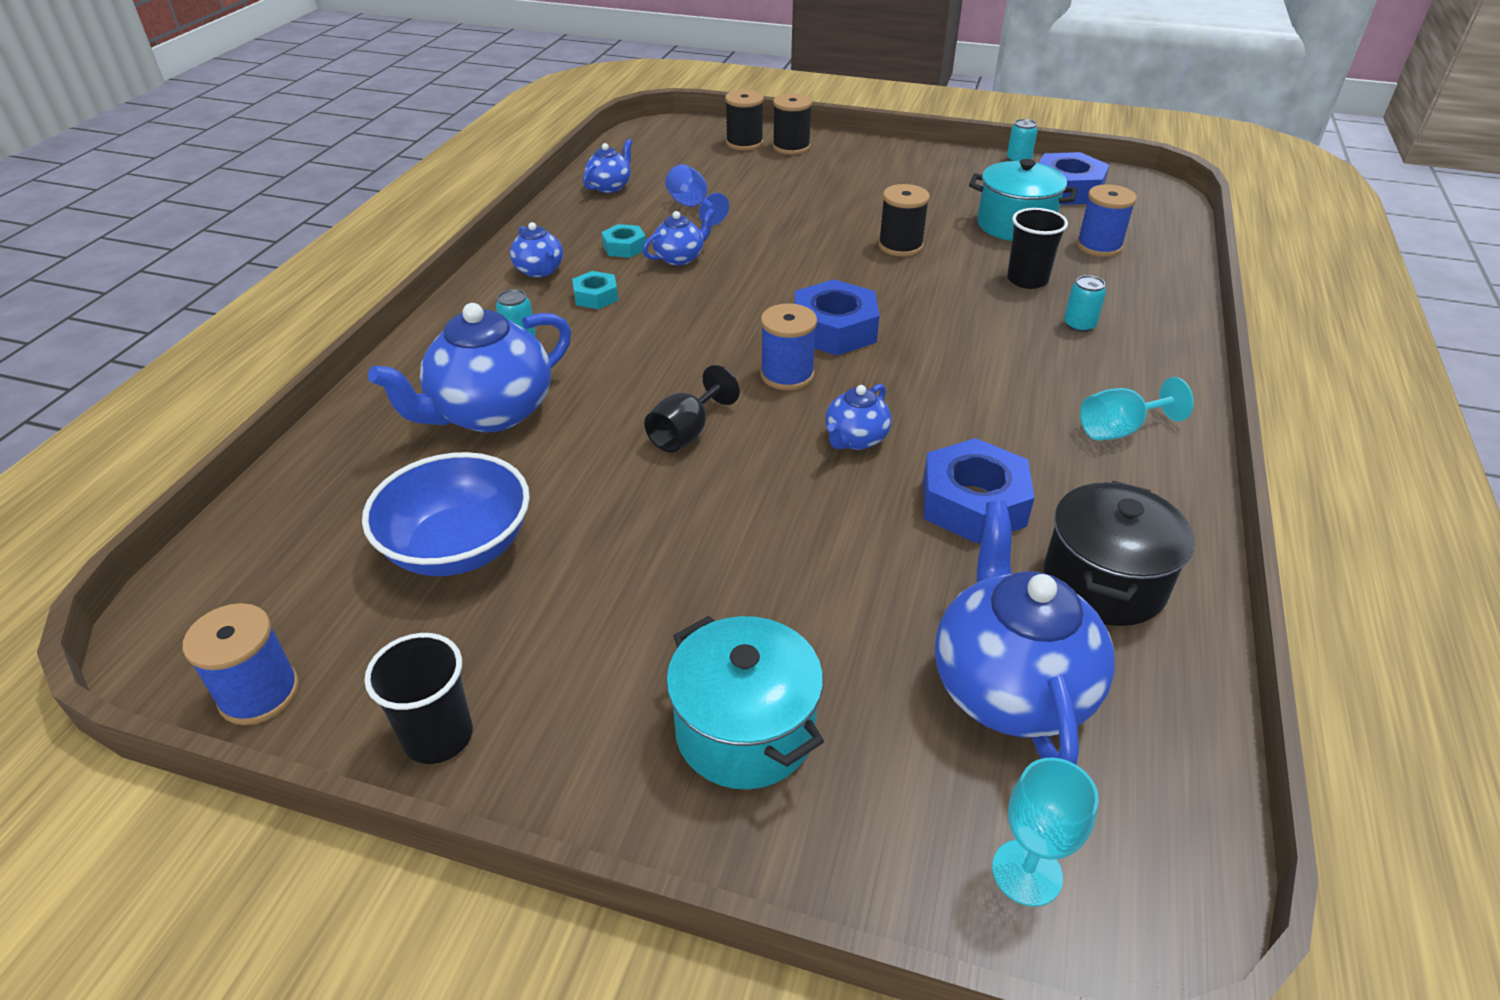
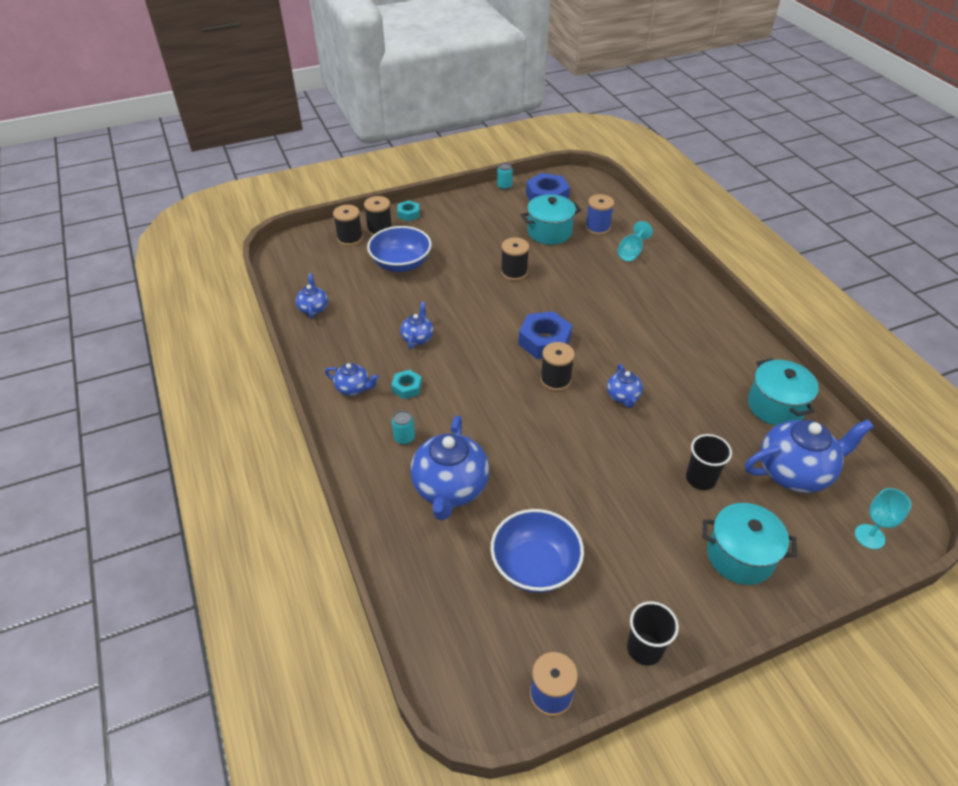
camera: 40 degrees left, 5 degrees up
turquoise nut [602,224,646,258] -> turquoise nut moved to [397,200,420,221]
black goblet [644,365,740,452] -> none
blue goblet [665,164,729,226] -> none
blue spool [760,303,817,390] -> black spool [540,342,575,391]
blue nut [923,438,1034,543] -> none
blue teapot [935,501,1115,765] -> blue teapot turned 120 degrees clockwise [745,419,874,493]
black cup [1007,208,1068,289] -> black cup moved to [686,434,732,490]
black pot [1044,481,1194,626] -> turquoise pot [748,358,819,426]
turquoise can [1064,275,1106,332] -> none
turquoise goblet [1080,377,1194,440] -> turquoise goblet moved to [617,221,653,261]
none -> blue bowl [367,226,432,272]

